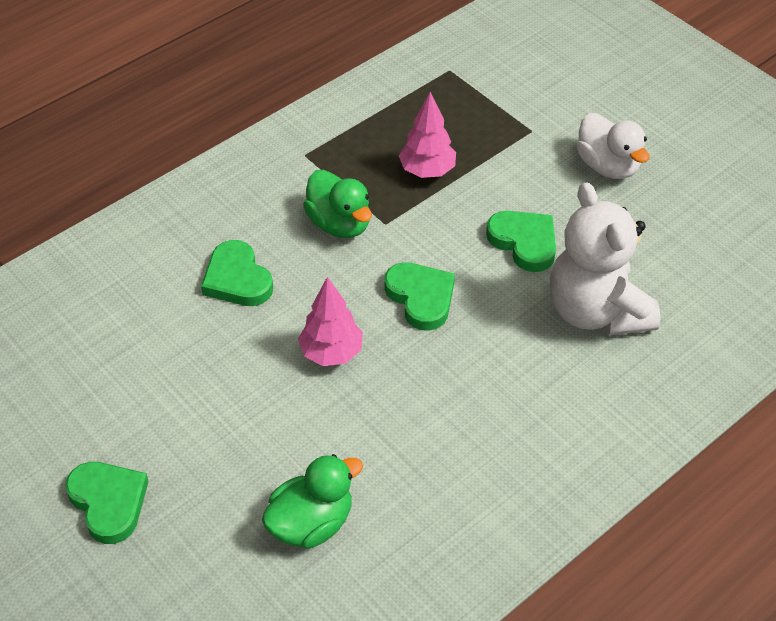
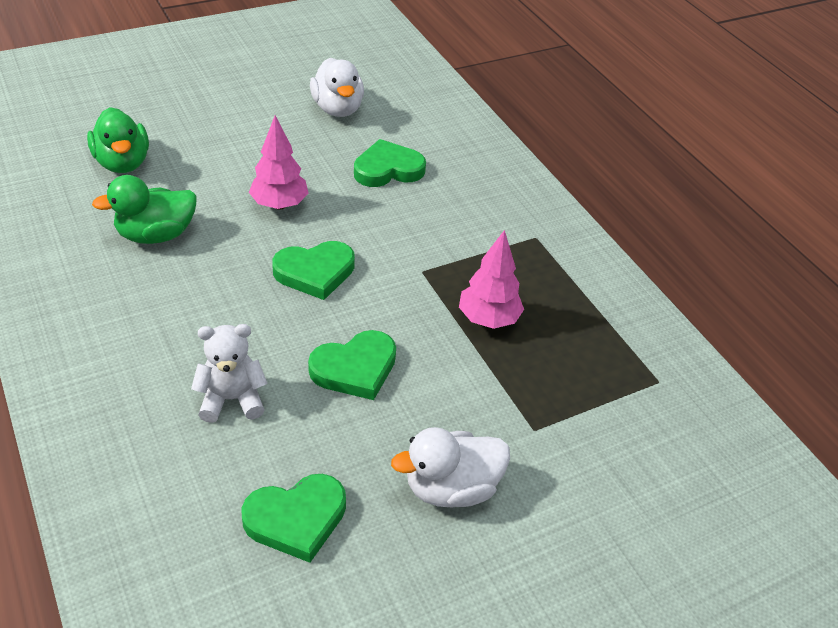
camera: 100 degrees right, 5 degrees down
green heart [65,462,149,544] -> green heart moved to [241,474,346,563]
green duck [303,170,372,238] -> green duck moved to [92,175,197,244]
white teddy bear [550,182,660,336] -> white teddy bear [191,324,268,423], size x0.54
none -> white duck [310,58,364,117]

